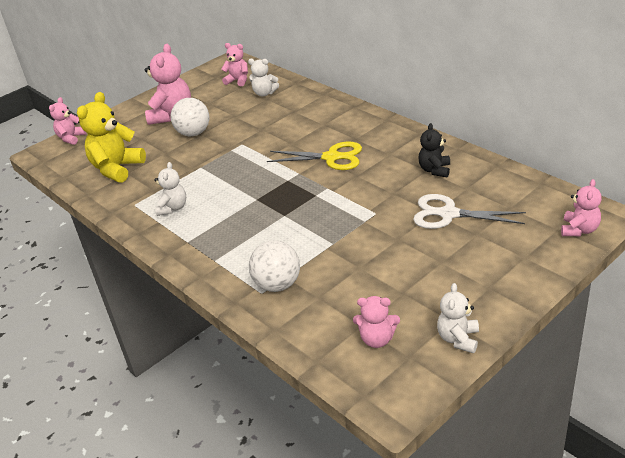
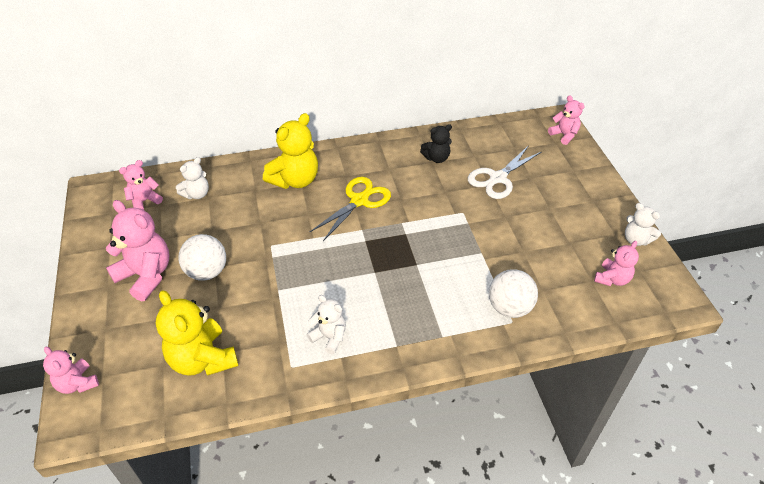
camera: 65 degrees left, 10 degrees up
black teddy bear [418,123,450,178] -> black teddy bear turned 60 degrees counterclockwise [420,124,452,163]
none -> yellow teddy bear [263,113,318,189]

